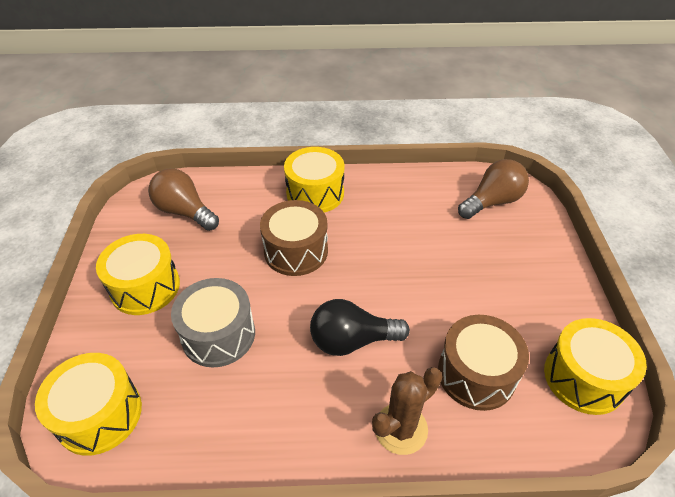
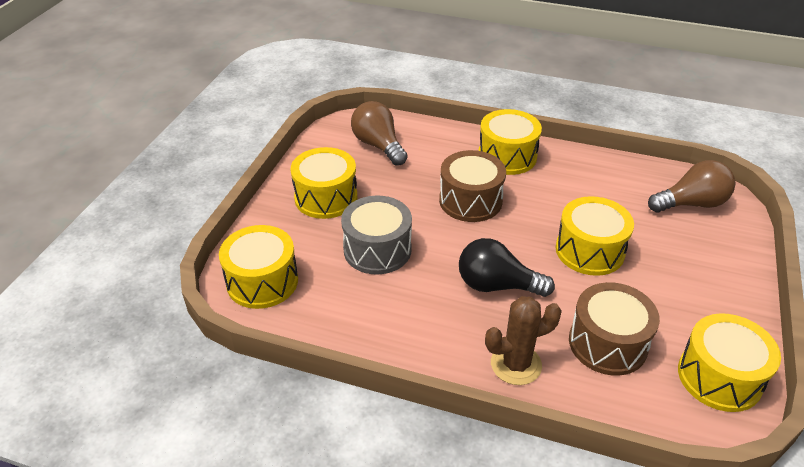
camera: 20 degrees right, 5 degrees down
none -> yellow drum [556,196,634,276]

